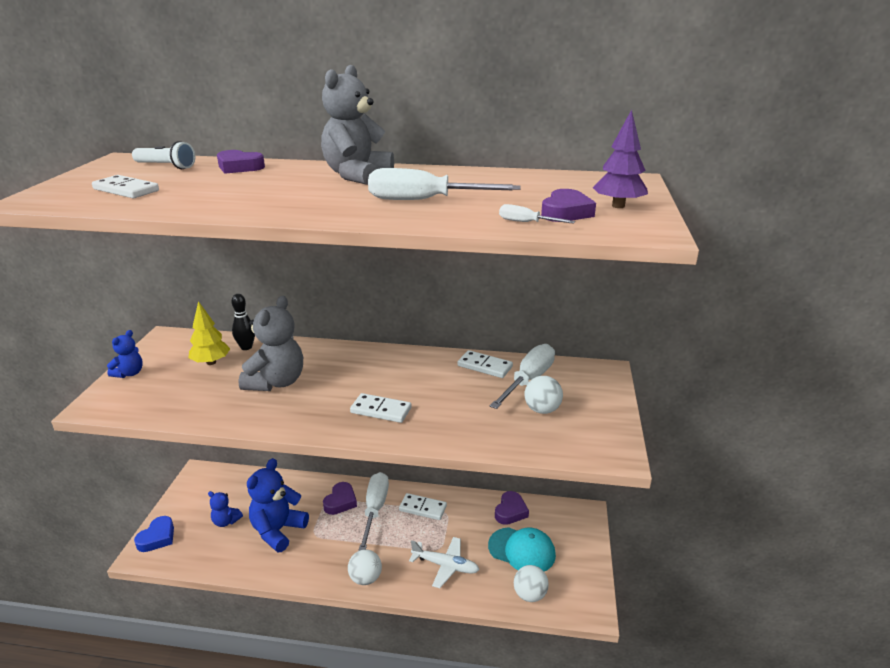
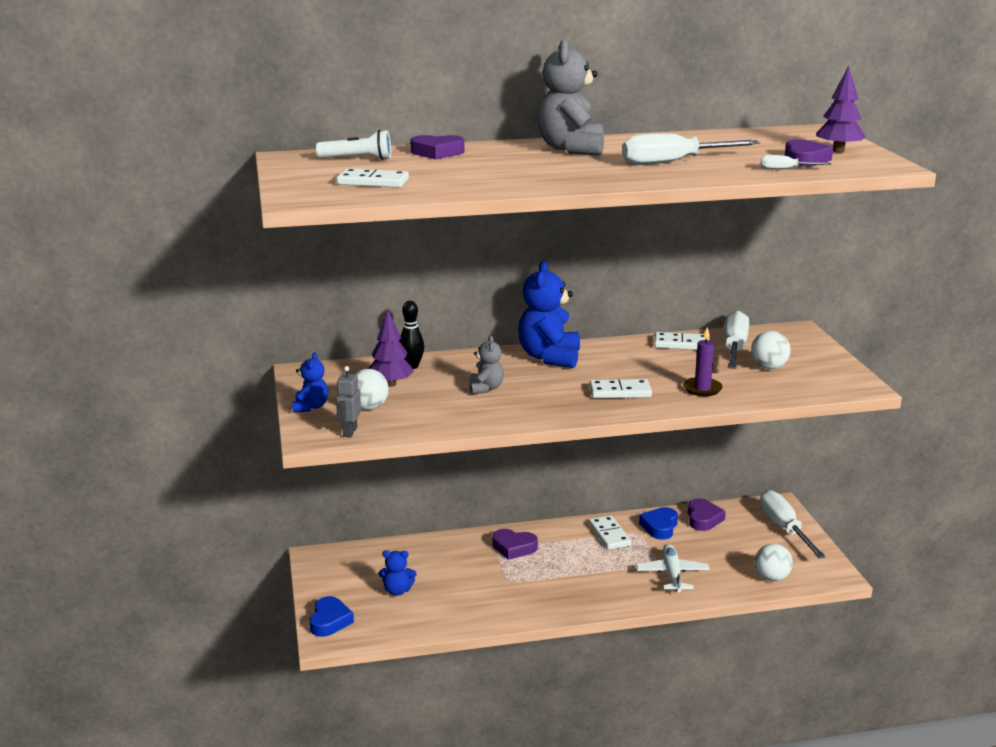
camera: 20 degrees left, 5 degrees down
yellow tree [189,301,230,365] -> purple tree [369,310,414,387]
grey teddy bear [239,296,303,391] -> grey teddy bear [470,335,504,394], size x0.53
blue teddy bear [247,458,309,552] -> blue teddy bear moved to [518,261,580,368]
purple heart [323,482,357,515] -> purple heart turned 105 degrees clockwise [492,529,538,560]
white ball [348,549,382,585] -> white ball moved to [354,369,389,410]
white screwdriver [358,472,389,551] -> white screwdriver moved to [760,490,826,558]
white domino [399,493,447,520] -> white domino turned 75 degrees clockwise [589,515,631,550]
white plane [409,537,480,588] -> white plane turned 90 degrees counterclockwise [636,544,710,592]
turquoise cap [488,527,556,571] -> none
none -> grey robot [336,366,361,438]
none -> blue heart [639,507,678,540]
none -> purple candle [683,327,723,396]

